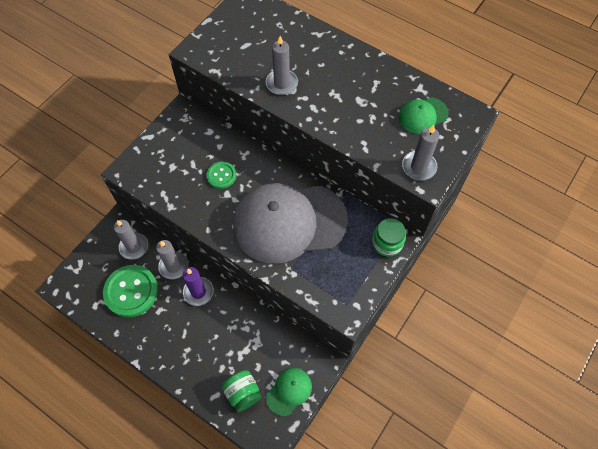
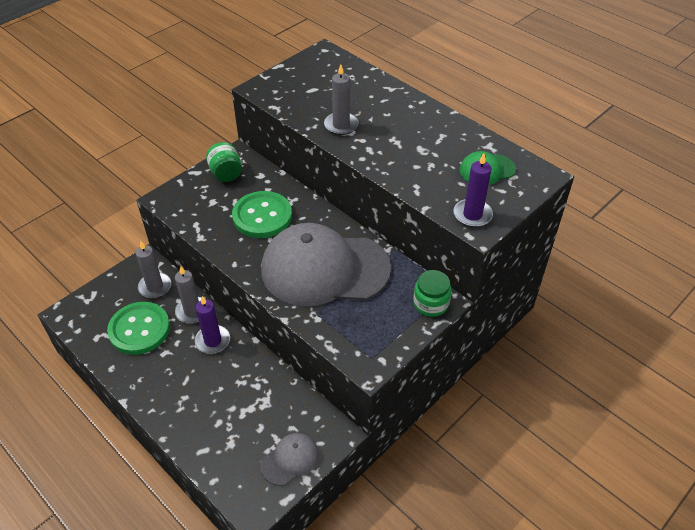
camera: 10 degrees right, 15 degrees down
green button [206,162,236,189] -> green button [232,191,292,238], size x1.83
green jar [222,370,261,412] -> green jar moved to [206,142,242,182]
green cap [266,368,312,416] -> grey cap [261,433,319,486]
grey candle [402,125,439,180] -> purple candle [453,153,493,227]

